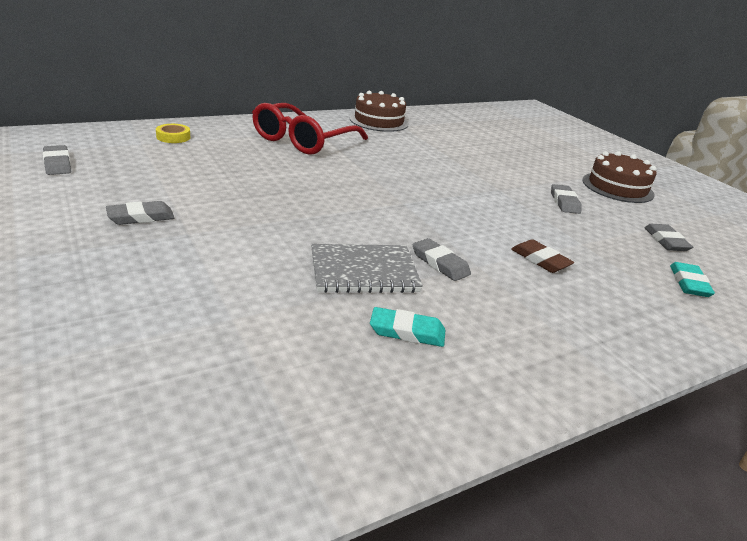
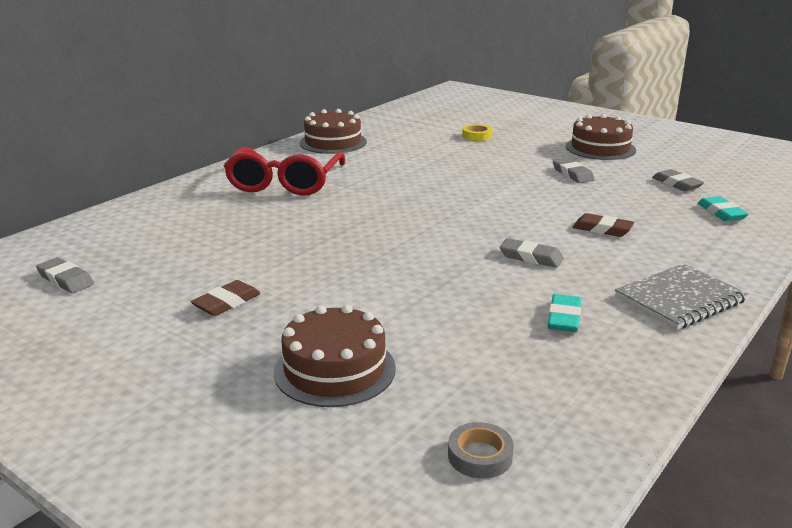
camera: 20 degrees left, 5 degrees down
grey eraser [106,201,174,225] -> brown eraser [191,280,261,316]
yellow tape [156,124,191,143] -> yellow tape moved to [462,124,493,141]
grey notebook [311,244,423,293] -> grey notebook moved to [615,263,748,330]
turquoise eraser [370,307,445,347] -> turquoise eraser turned 60 degrees counterclockwise [548,294,581,332]
none -> brown cake [274,305,396,407]
none -> grey tape [448,422,514,479]

